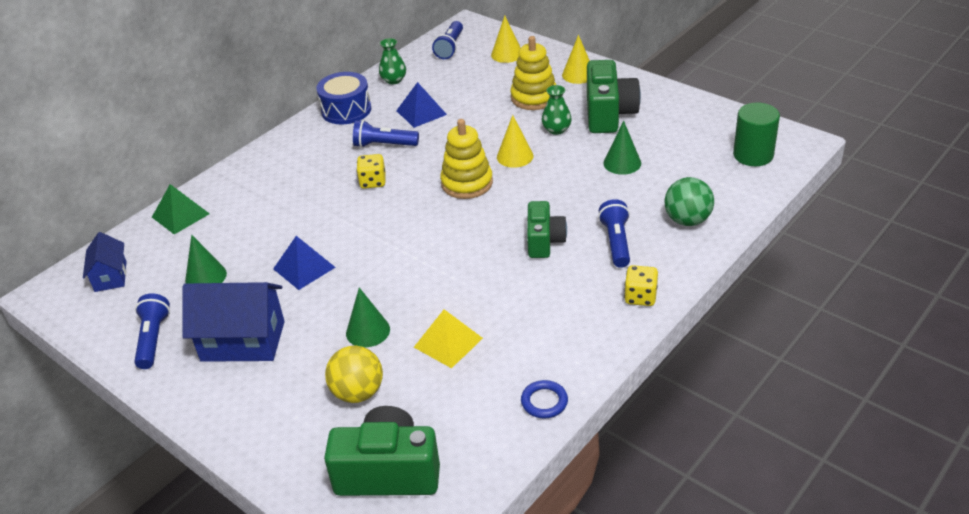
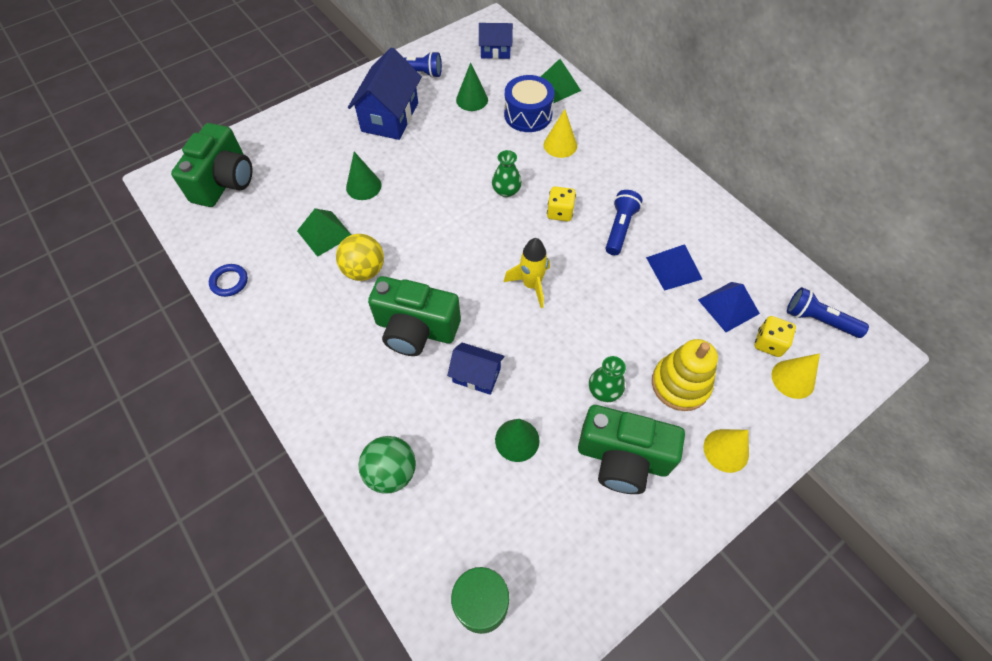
camera: 100 degrees right, 20 degrees up
blue pyramid [273,236,336,290] -> blue pyramid moved to [698,282,760,332]
blue drum [316,72,371,125] -> blue drum moved to [504,75,555,132]
yellow ball [325,345,383,403] -> yellow ball moved to [336,234,384,281]
green vase [379,38,406,84] -> green vase moved to [492,150,522,197]
yellow pyramid [414,309,483,368] -> green pyramid [297,208,351,257]
yellow stacking toy [440,119,493,199] -> yellow rocket [504,238,550,308]
yellow cone [497,115,533,168] -> yellow cone moved to [544,109,577,158]
green camera [527,201,567,258] -> green camera [368,276,461,356], size x1.55
blue flashlight [598,199,630,268] -> none
yellow dice [624,265,658,306] -> yellow dice moved to [755,316,796,357]
none -> blue house [447,342,504,395]

